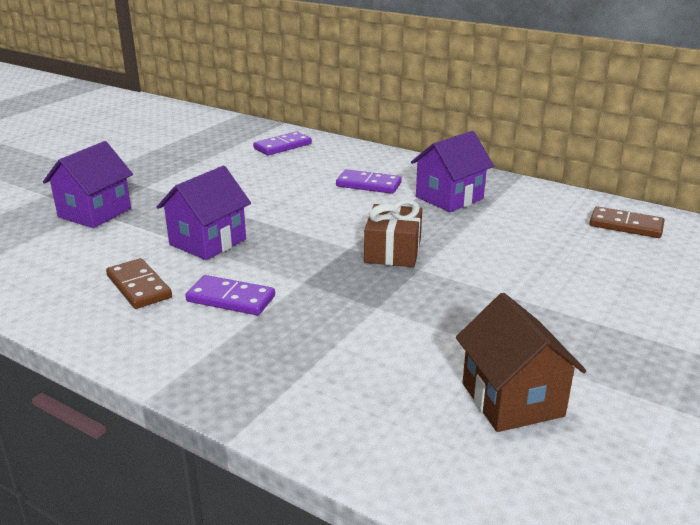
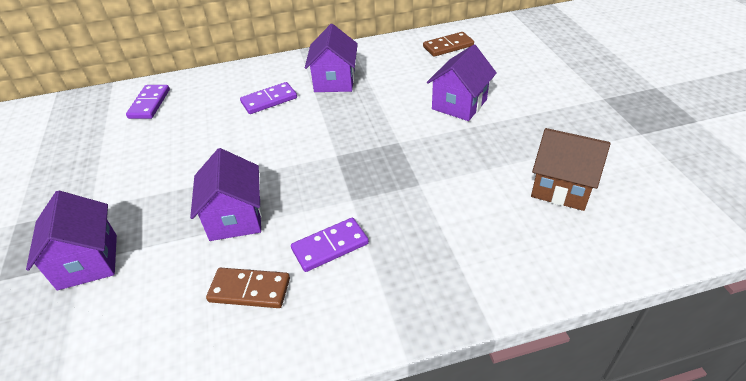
camera: 45 degrees left, 15 degrees up
brown gift [364,200,422,267] -> none
none -> purple house [427,45,497,121]

